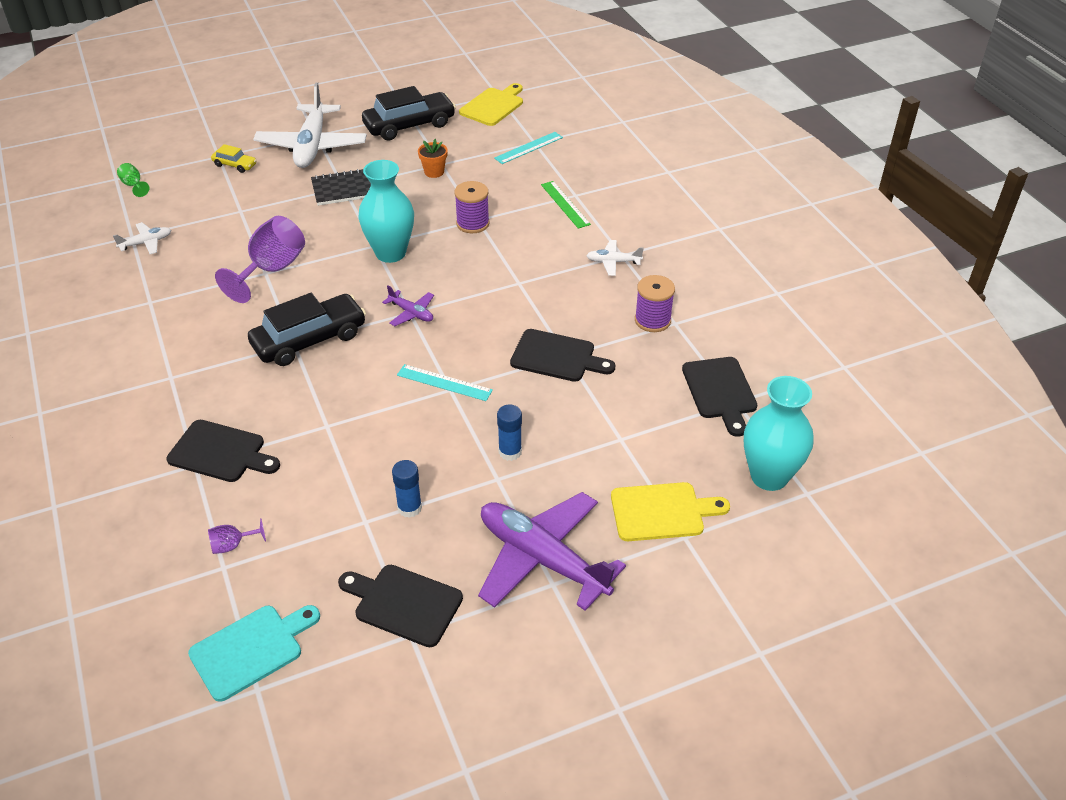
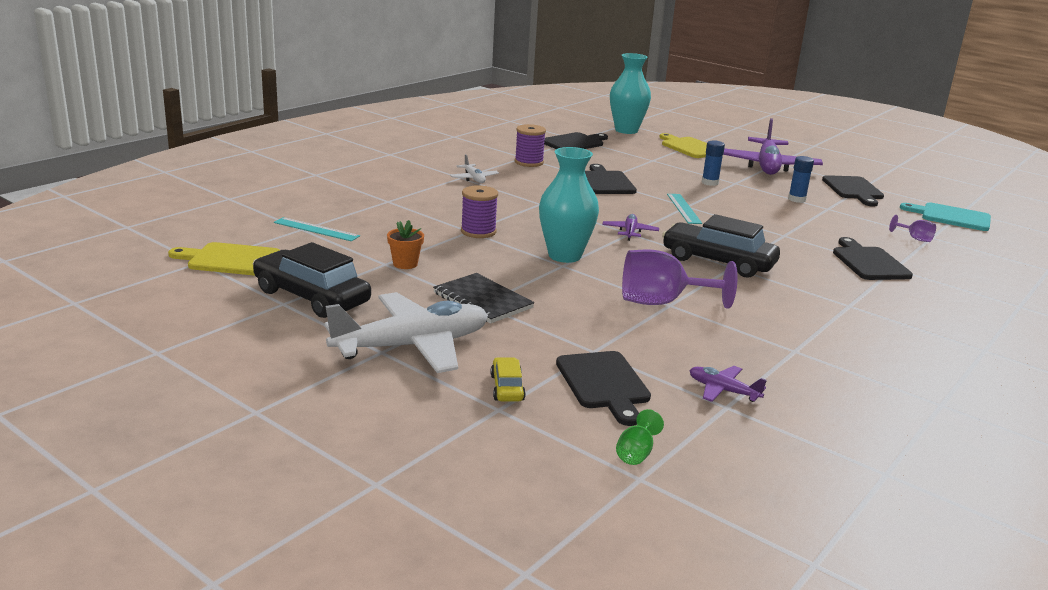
camera: 120 degrees left, 20 degrees down
white plane [113,222,171,254] -> purple plane [689,366,767,402]
green ruler [541,181,591,229] -> none
none -> black cutting board [556,351,651,426]

